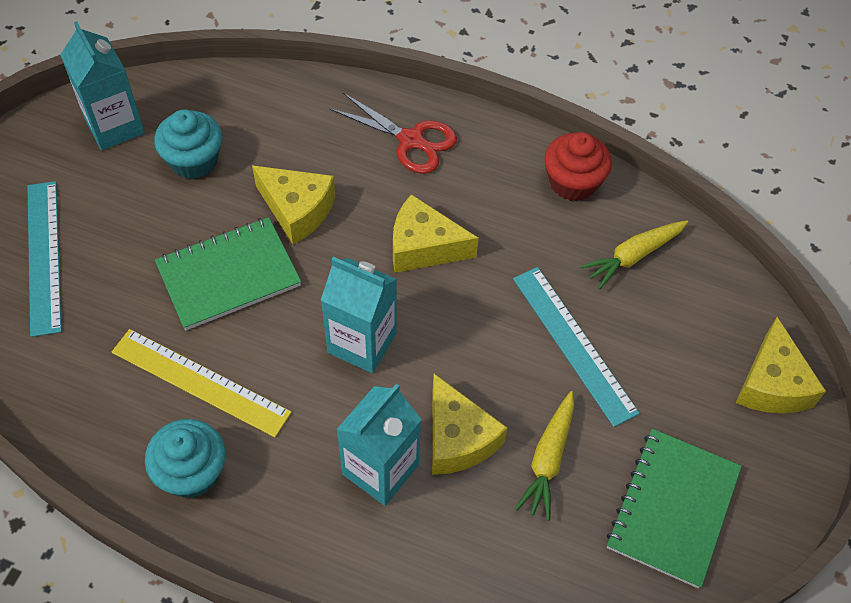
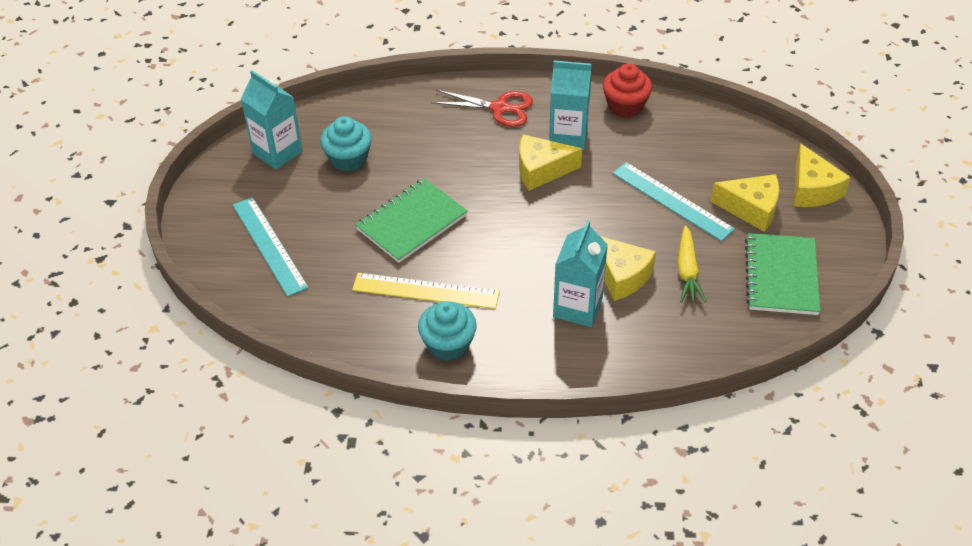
camera: 15 degrees left, 10 degrees down
yellow cheese [252,165,335,244] -> yellow cheese moved to [710,174,779,232]
turquoise carton [321,257,397,373] -> turquoise carton moved to [549,61,592,150]
yellow carrot [580,220,688,289] -> none

